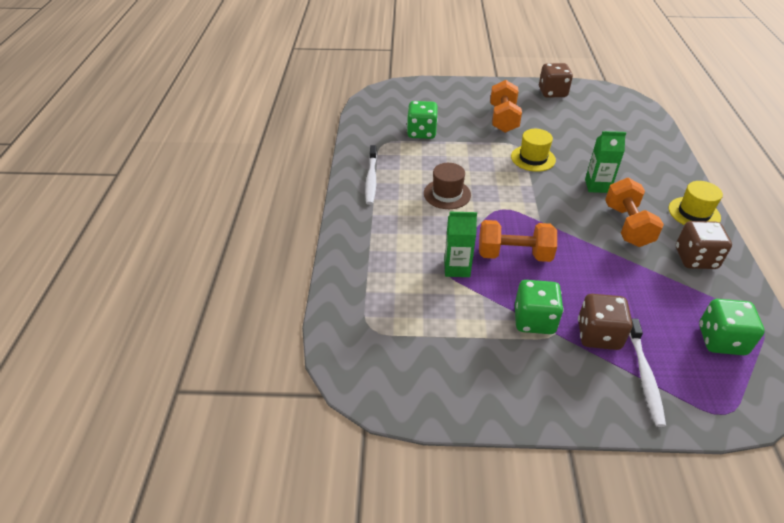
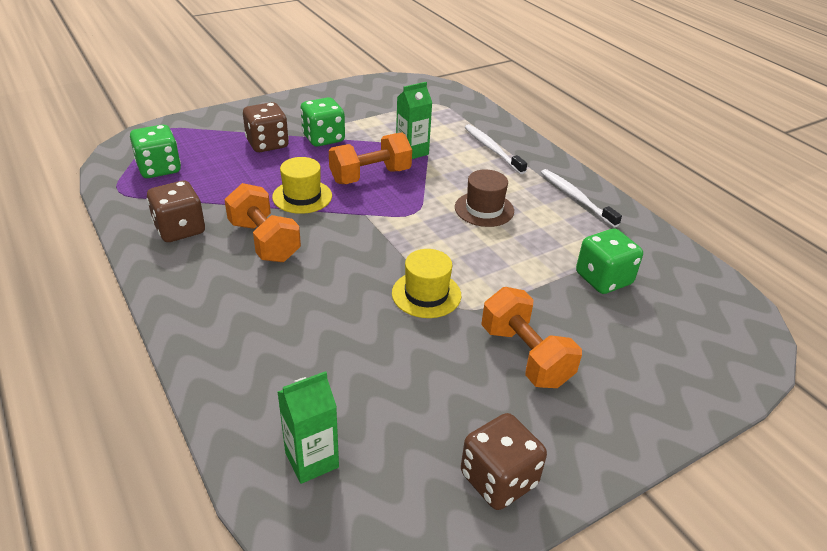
camera: 145 degrees right, 5 degrees down
green carton [585,131,626,193] -> green carton moved to [277,371,339,484]
white toothbrush [629,318,666,427] -> white toothbrush moved to [465,124,527,174]
yellow hat [669,181,723,225] -> yellow hat moved to [272,157,332,214]

